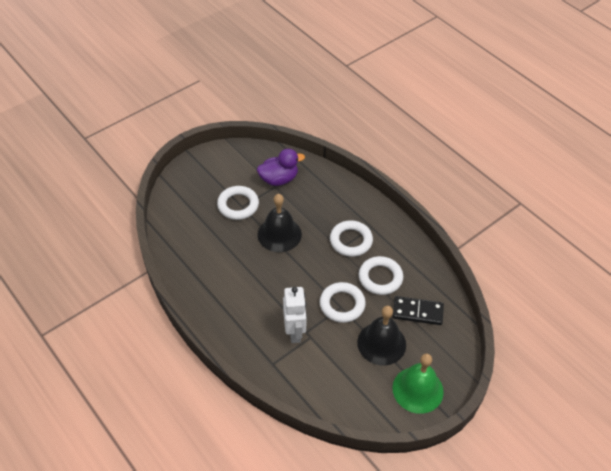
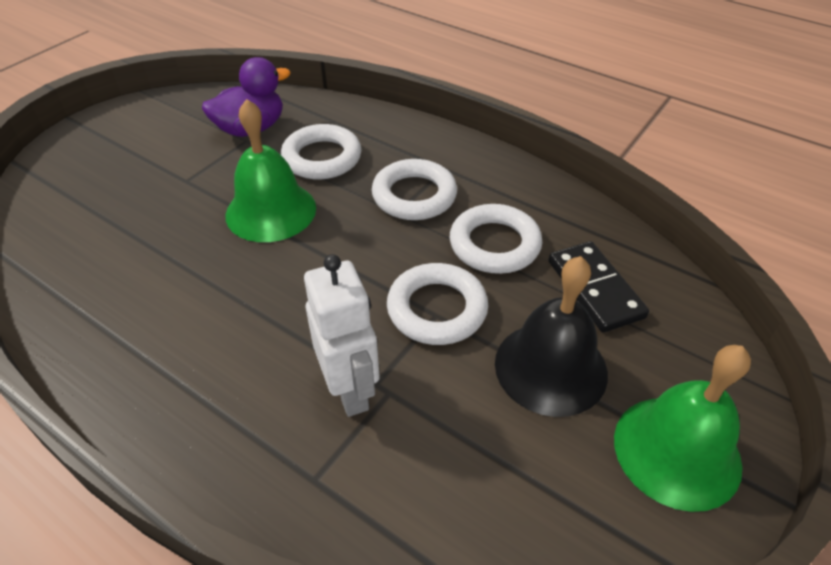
camera: 15 degrees left, 5 degrees down
white ring [217,186,259,220] -> white ring moved to [281,124,361,179]
black bell [258,194,302,252] -> green bell [226,99,316,242]
black domino [393,296,444,325] -> black domino turned 75 degrees clockwise [549,241,649,332]

